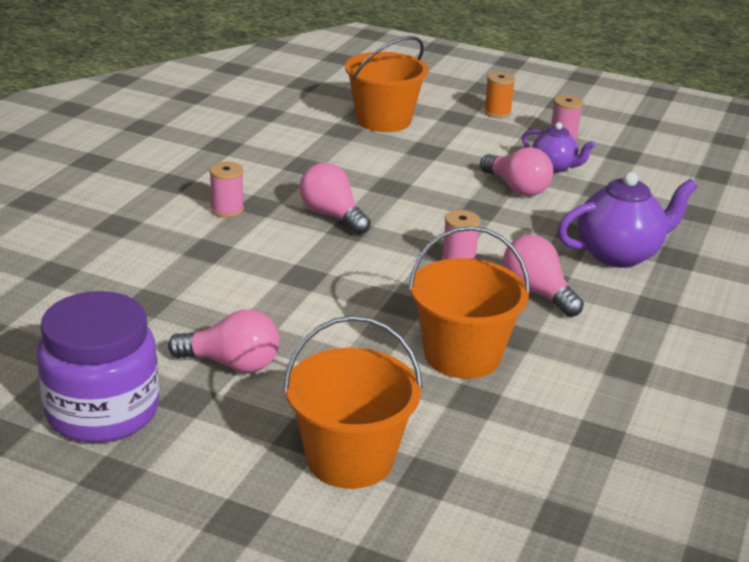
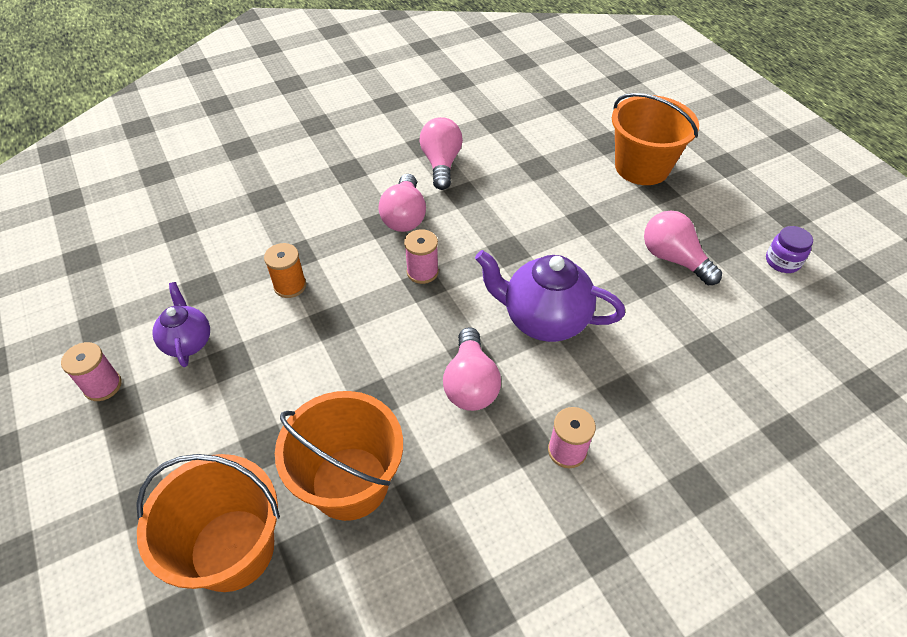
camera: 140 degrees left, 20 degrees up
purple jar [37,291,159,443] -> purple jar [766,226,813,273], size x0.43
orange bucket [408,226,530,379] -> orange bucket moved to [275,391,403,521]
pink light bulb [480,147,553,196] -> pink light bulb moved to [420,117,463,190]
orange spool [484,72,515,118] -> orange spool moved to [264,243,306,298]
purple teapot [558,172,698,268] -> purple teapot moved to [475,250,625,342]

